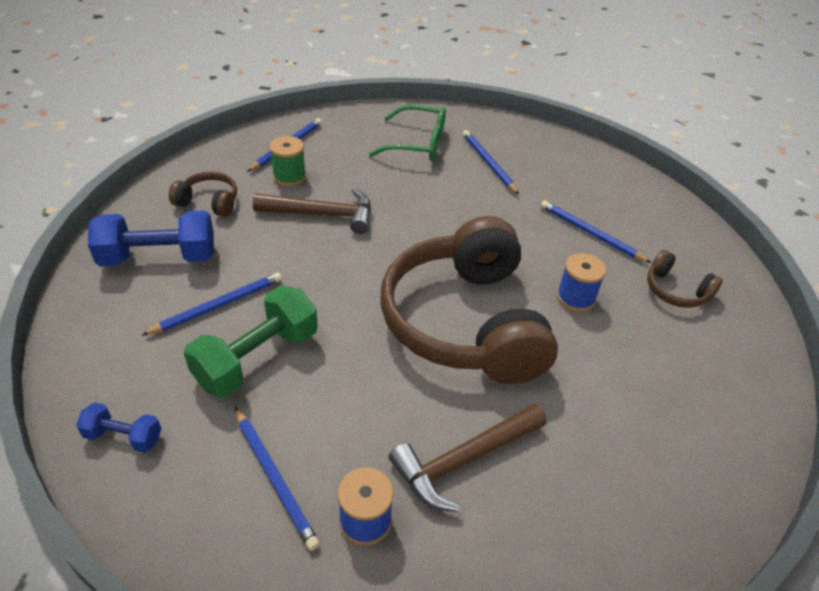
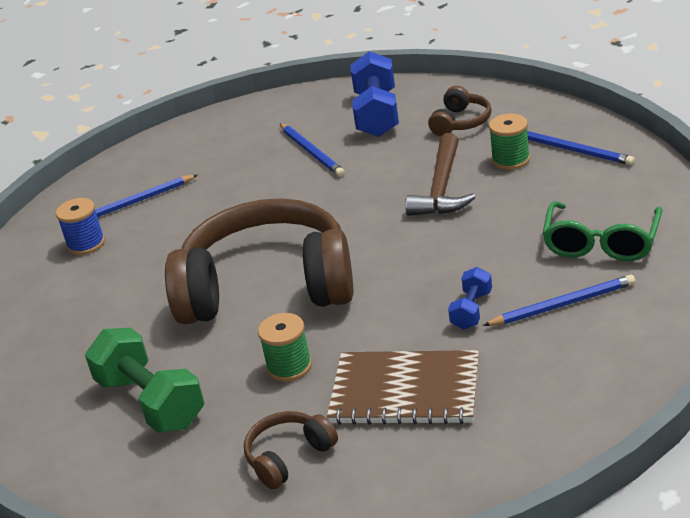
camera: 105 degrees right, 10 degrees down
blue dumbbell [76,402,161,453] -> blue dumbbell moved to [448,267,492,330]
green dumbbell [184,286,318,397] -> green dumbbell moved to [85,328,204,433]
brown hammer [389,404,547,512] -> none
blue pencil [541,200,651,263] -> brown notebook [327,350,479,425]
blue spool [557,253,606,312] -> green spool [258,313,312,382]

